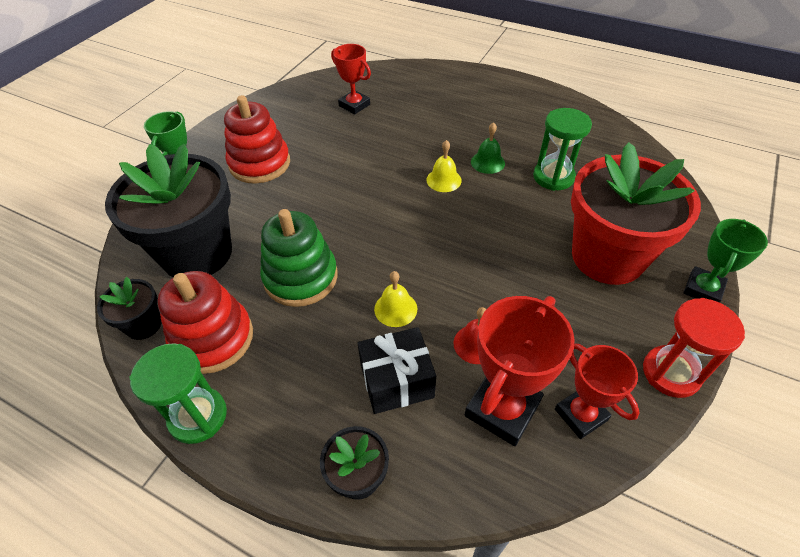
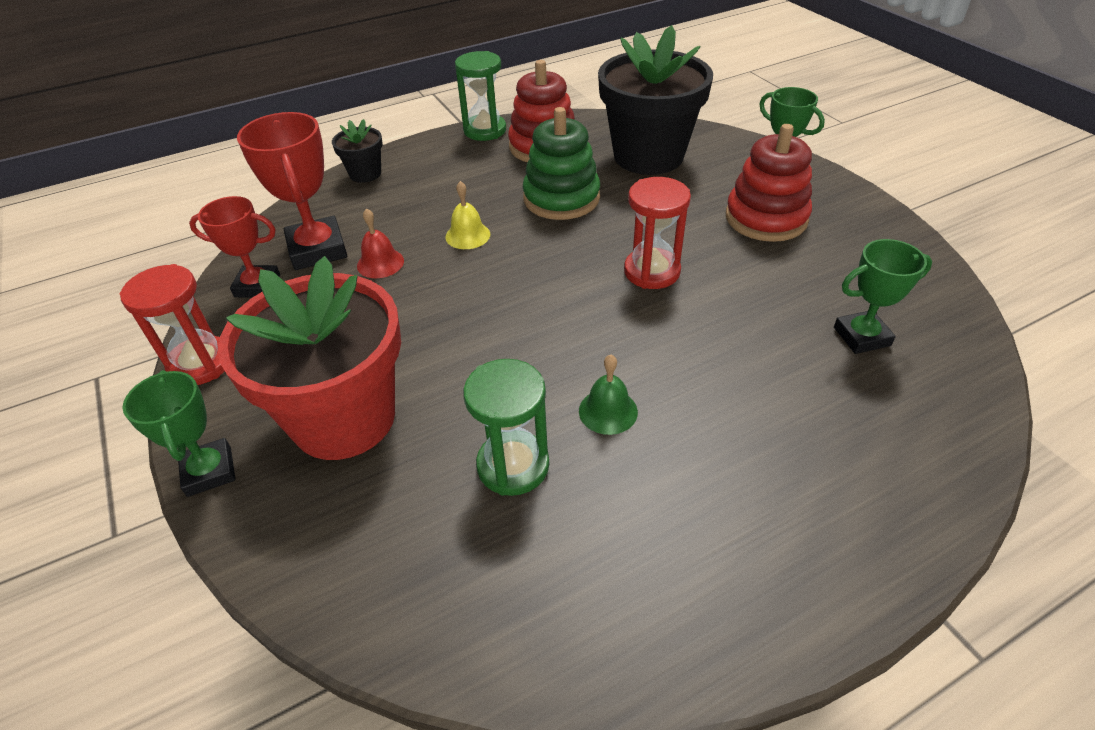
camera: 125 degrees right, 5 degrees down
black flower pot [97,277,161,340] -> none
red trophy [331,44,371,114] -> green trophy [834,239,932,354]
black gift [357,327,436,414] -> none
yellow bell [426,140,462,192] -> none
none -> red hourglass [624,177,691,289]

